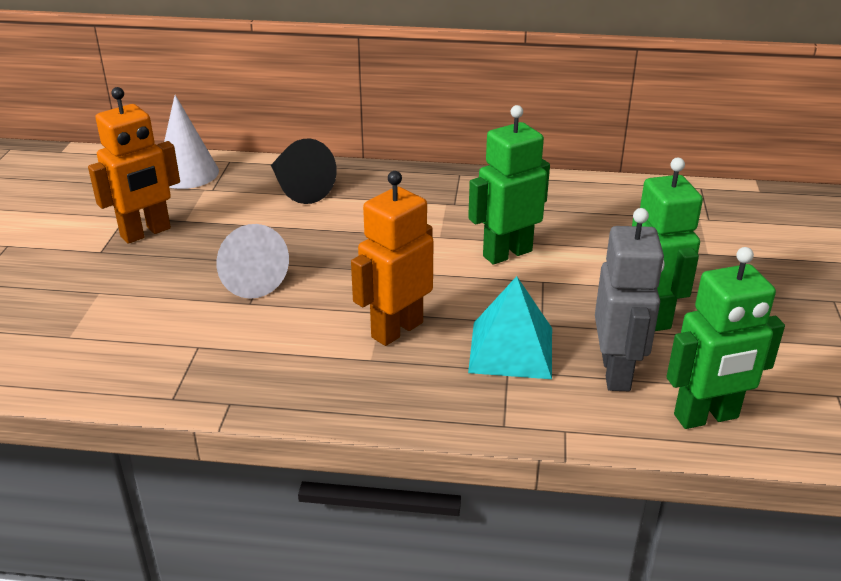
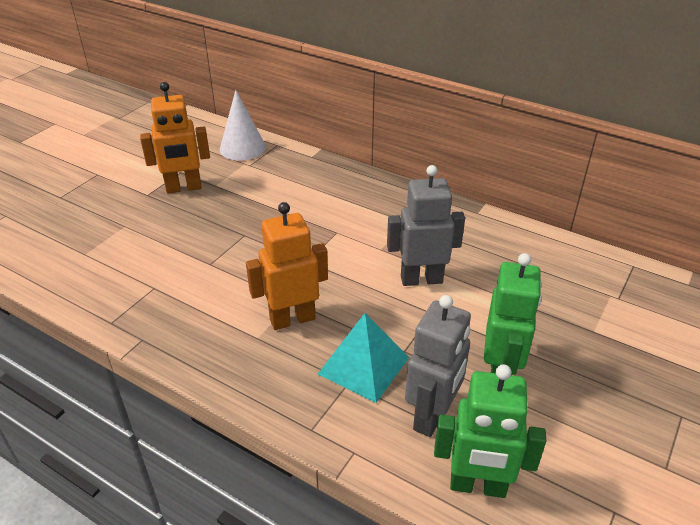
camera: 25 degrees right, 5 degrees up
white cone [216,224,289,299] -> none
black cone [271,139,337,204] -> none
green robot [468,105,550,265] -> grey robot [387,165,465,286]

